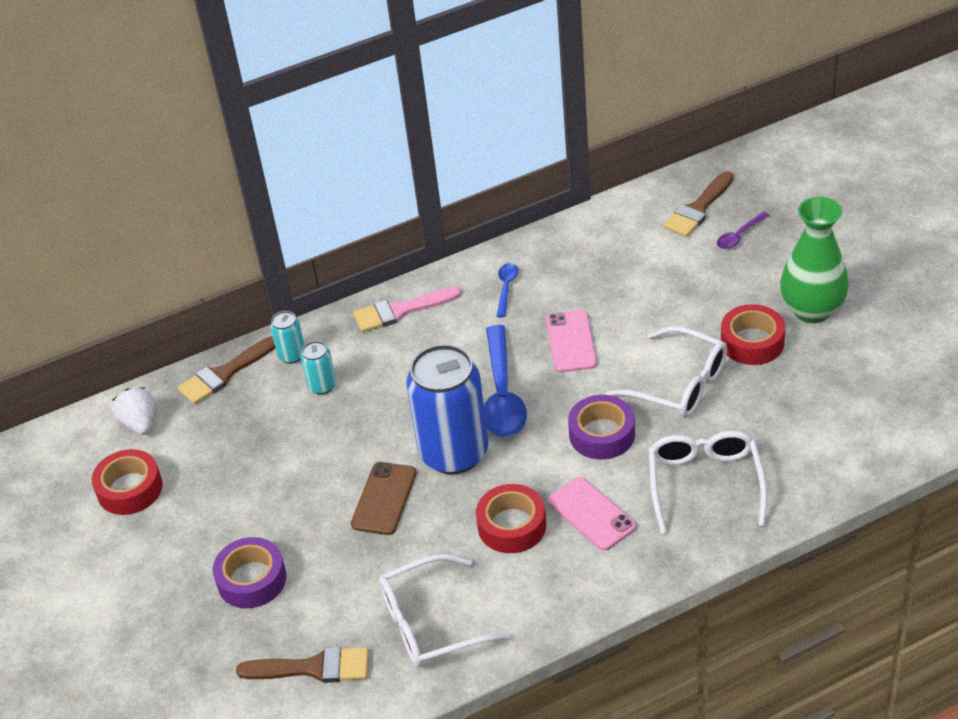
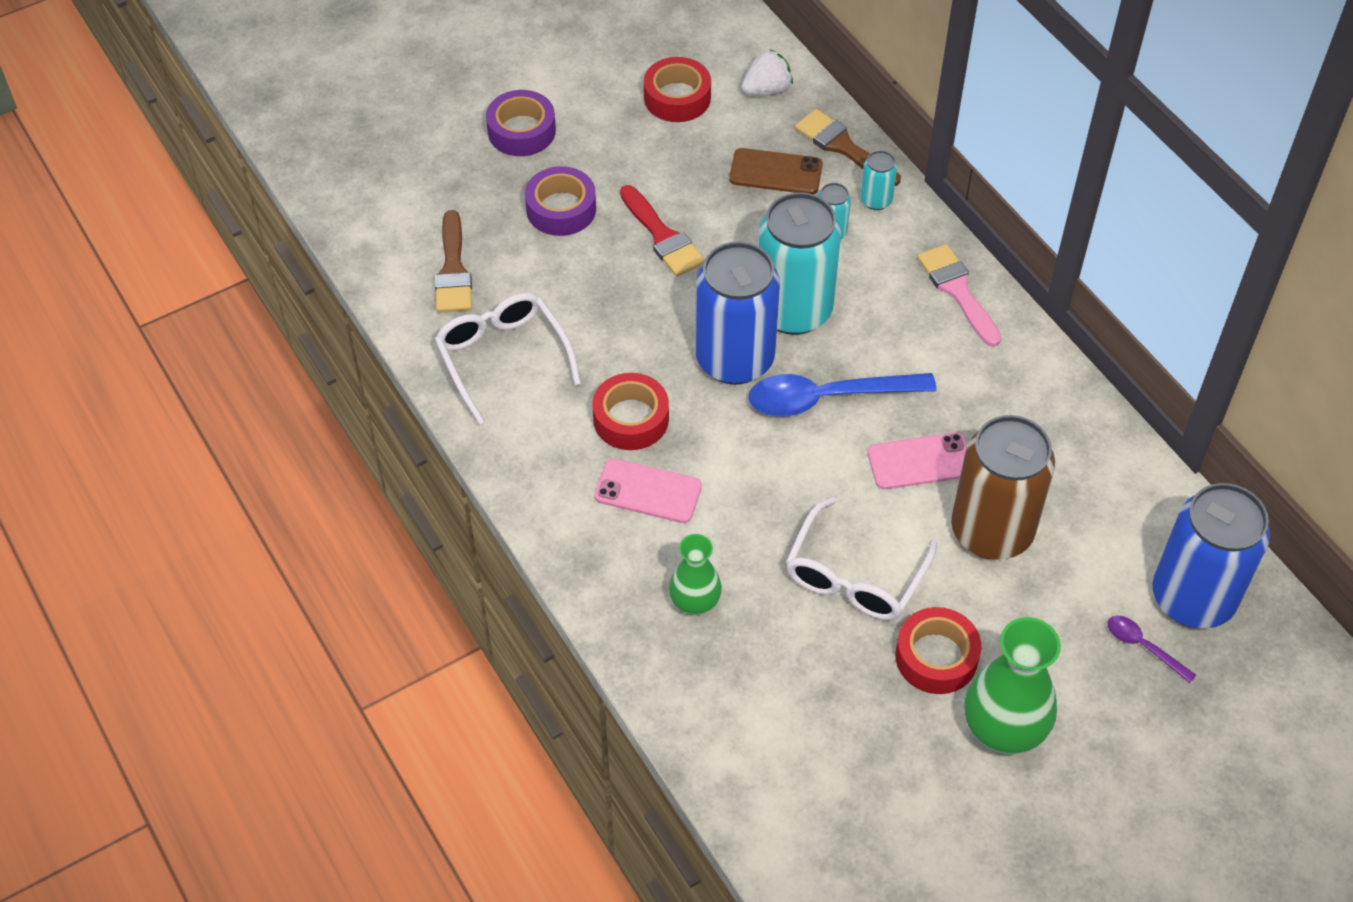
camera: 80 degrees right, 10 degrees up
brown phone [351,462,416,535] -> brown phone moved to [729,148,823,194]
blue spoon [497,263,518,318] -> none
pink phone [548,477,636,551] -> pink phone turned 60 degrees clockwise [594,458,702,523]
purple tape [568,395,635,460] -> purple tape moved to [486,90,556,156]
white glasses [649,431,767,534] -> green vase [669,534,722,615]
brown brush [663,171,734,237] -> blue can [1152,483,1270,629]
none -> red brush [620,185,705,277]
none -> turquoise can [758,192,841,335]
none -> brown can [951,415,1055,560]

